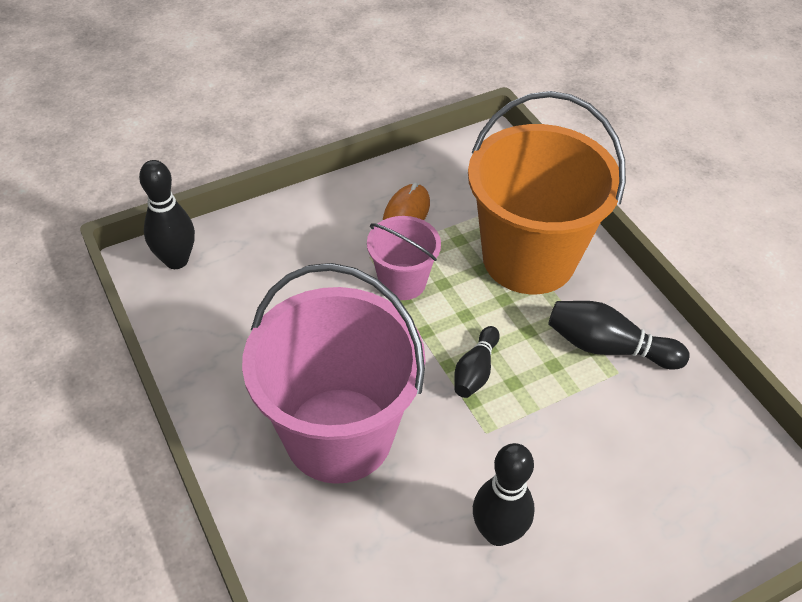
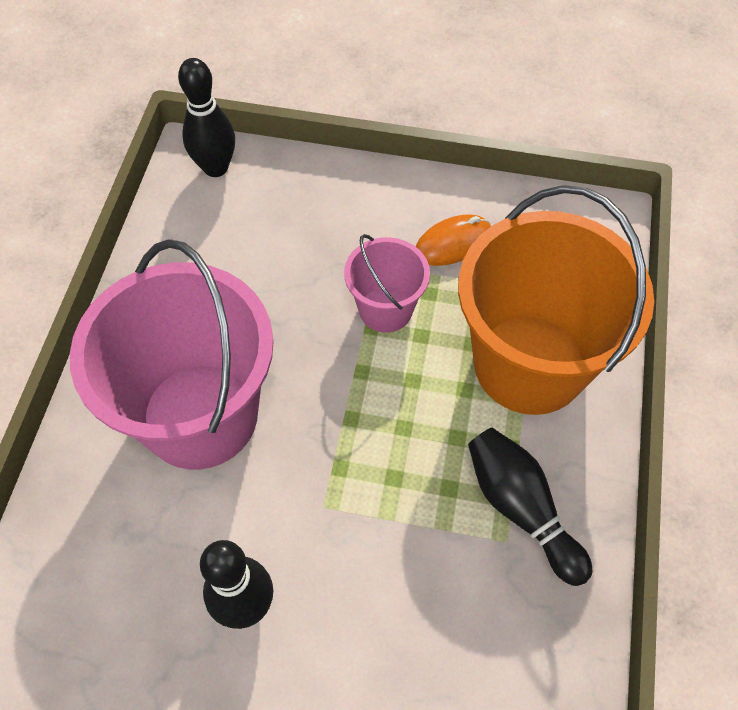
camera: 40 degrees right, 10 degrees up
black bowling pin [454,326,500,398] -> none

